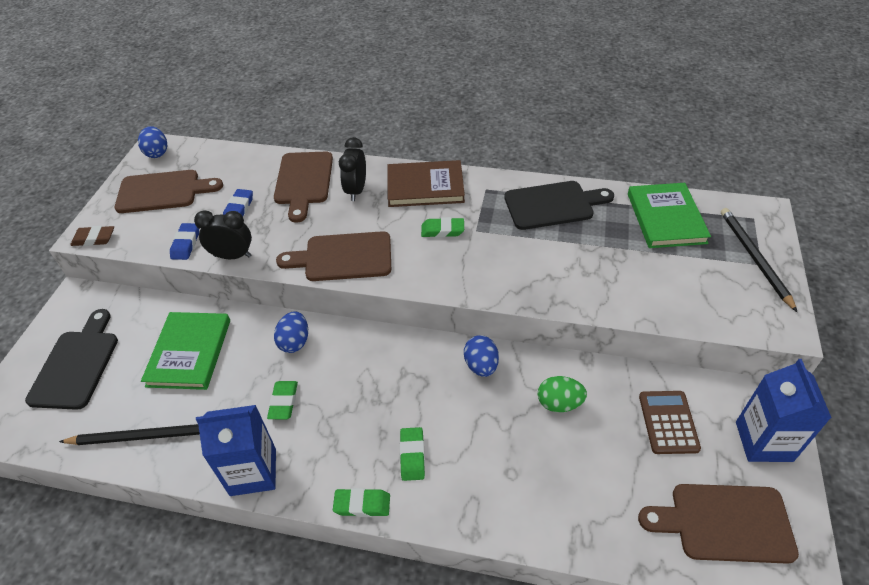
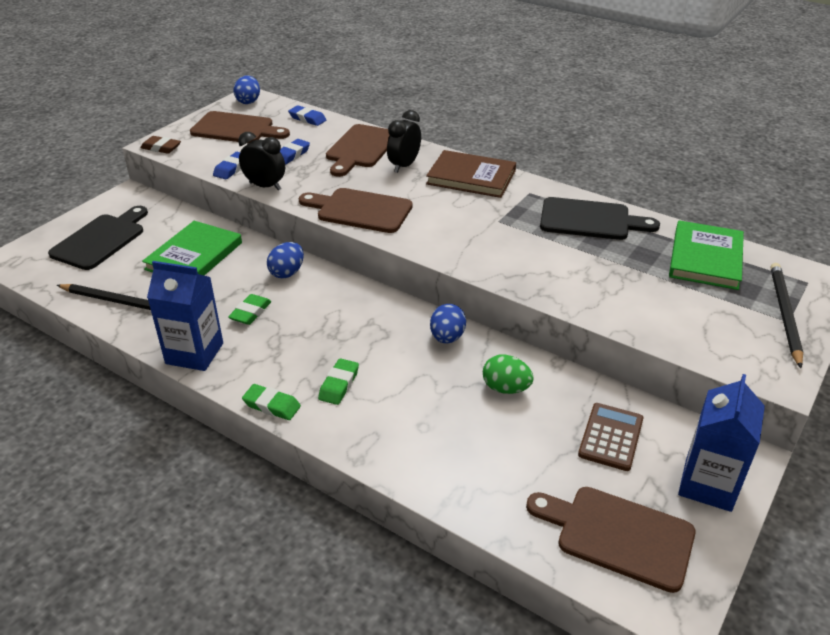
camera: 20 degrees right, 10 degrees down
green eraser [421,217,464,238] -> none
none -> blue eraser [288,105,326,126]

